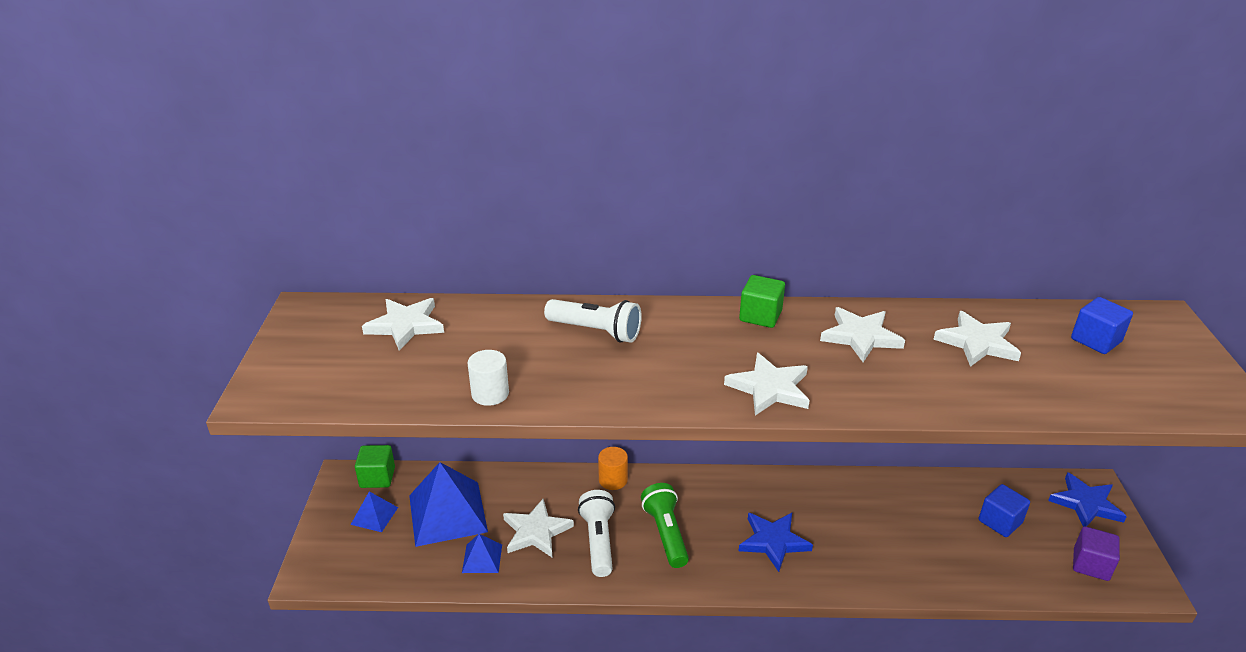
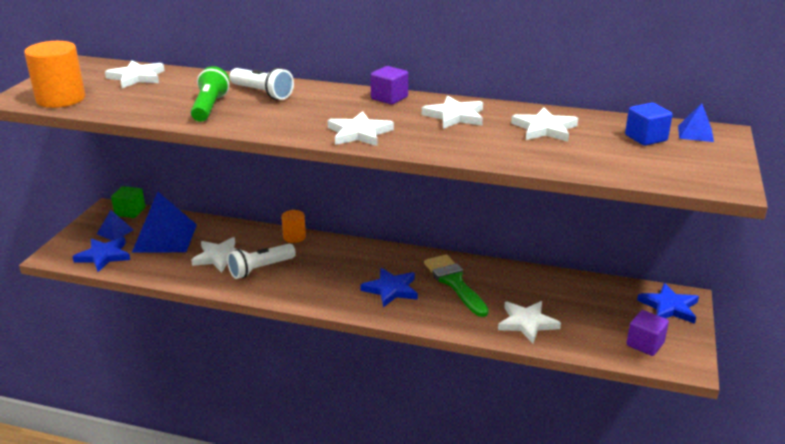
camera: 15 degrees right, 5 degrees down
blue pyramid [462,534,502,573] -> blue pyramid moved to [678,103,714,142]
white cylinder [467,350,509,406] -> none
white flashlight [578,490,615,577] -> white flashlight turned 135 degrees counterclockwise [227,244,296,279]
green flashlight [641,483,689,568] -> green flashlight moved to [191,66,230,122]
green cube [739,275,785,328] -> purple cube [370,66,408,105]
blue cube [979,484,1030,537] -> none
none -> orange cylinder [24,41,85,108]
none -> blue star [73,237,130,272]
none -> green brush [424,254,489,317]
none -> white star [498,301,561,343]

